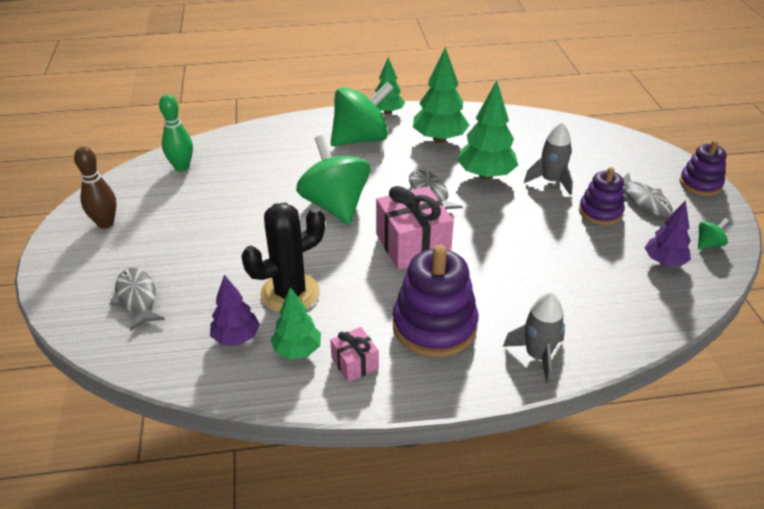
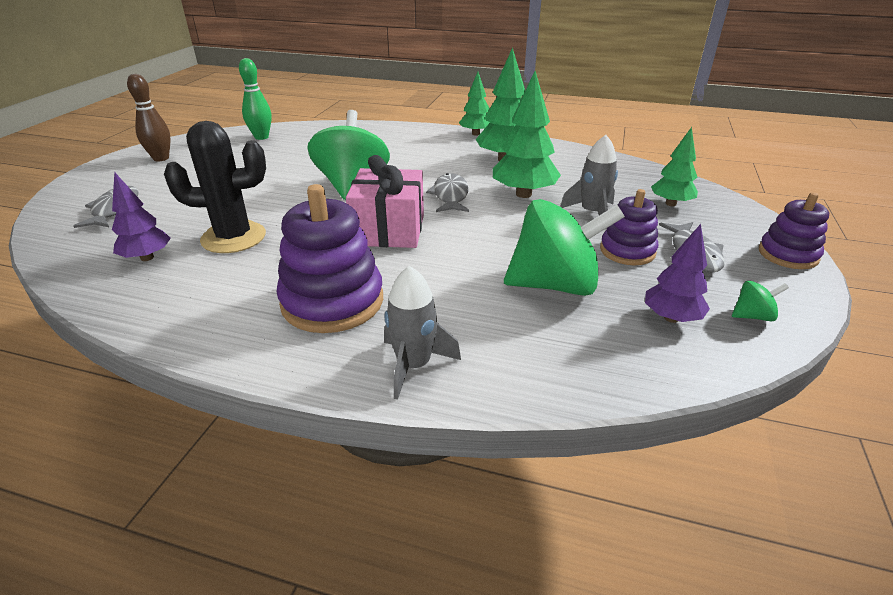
camera: 25 degrees right, 5 degrees down
green tree [271,287,321,359] -> green tree moved to [651,127,698,206]
pink gift [330,327,379,382] -> none
green spinning top [331,82,393,146] -> green spinning top moved to [504,199,625,296]

